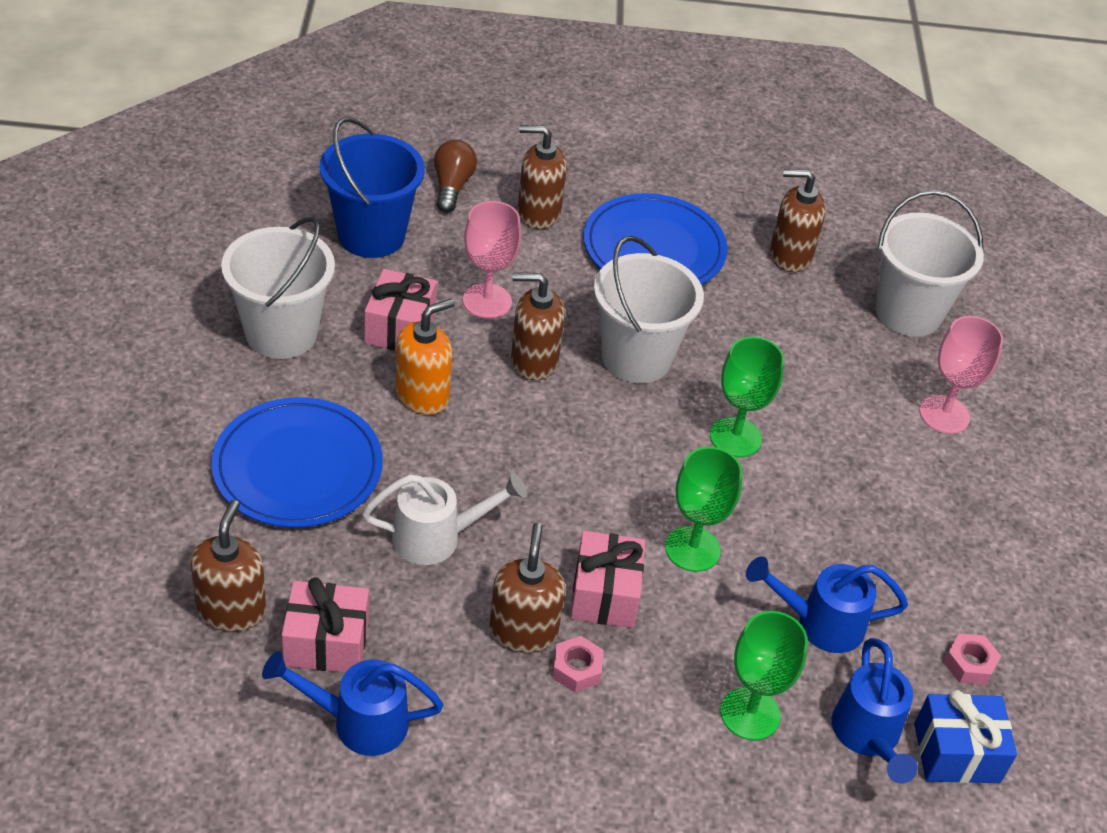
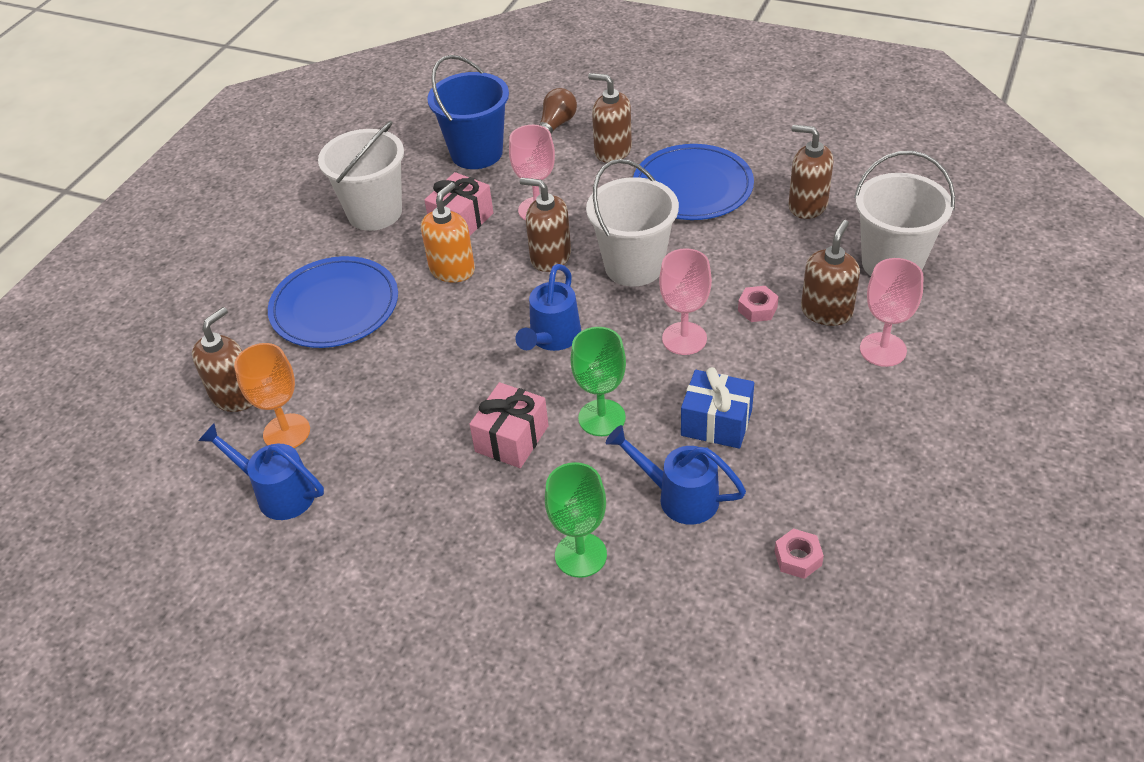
camera: 30 degrees right, 0 degrees up
pink gift [282,577,369,673] -> orange goblet [234,343,310,448]
white watering can [362,473,527,565] -> none
orange soap dispenser [396,299,455,415] -> orange soap dispenser turned 45 degrees counterclockwise [421,182,475,283]
brown soap dispenser [490,523,565,653] -> brown soap dispenser moved to [801,220,860,326]
pink nut [552,636,603,692] -> pink nut moved to [738,286,779,322]
green goblet [710,337,784,457] -> pink goblet [659,248,712,355]
blue watering can [832,638,918,784] -> blue watering can moved to [515,264,581,351]
blue gift [914,690,1017,783] -> blue gift moved to [681,367,754,449]

